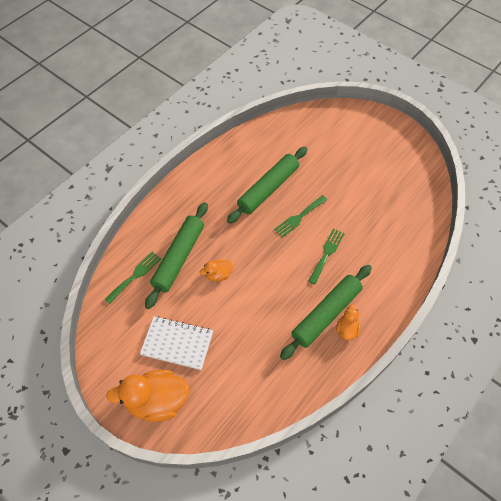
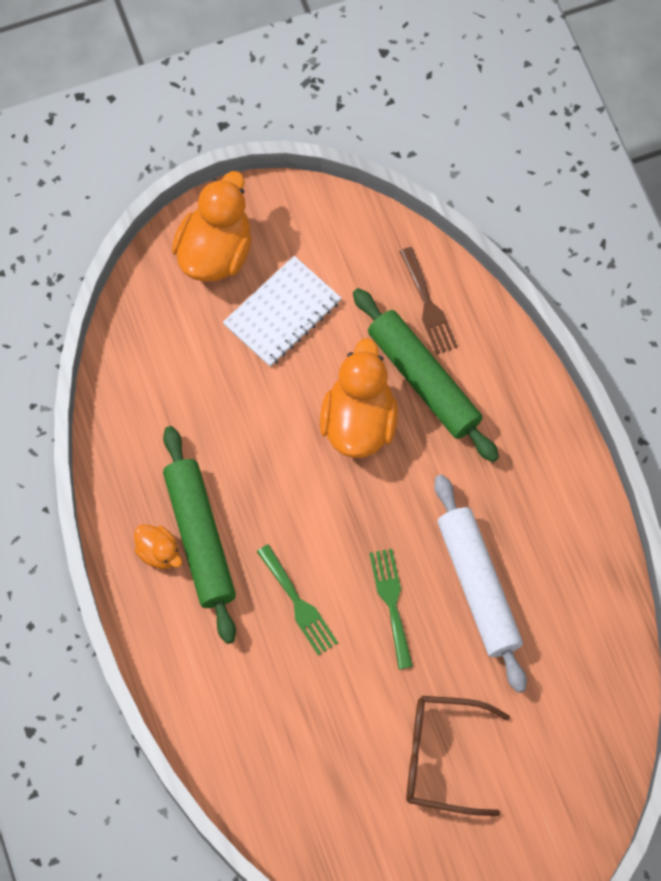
camera: 120 degrees right, 10 degrees up
green fork [104,252,161,304] -> brown fork [399,247,458,355]
orange duck [200,259,233,282] -> orange duck [320,338,398,458], size x1.98
green rolling pin [227,147,307,224] -> white rolling pin [434,475,527,693]
none -> brown glasses [406,696,510,816]

